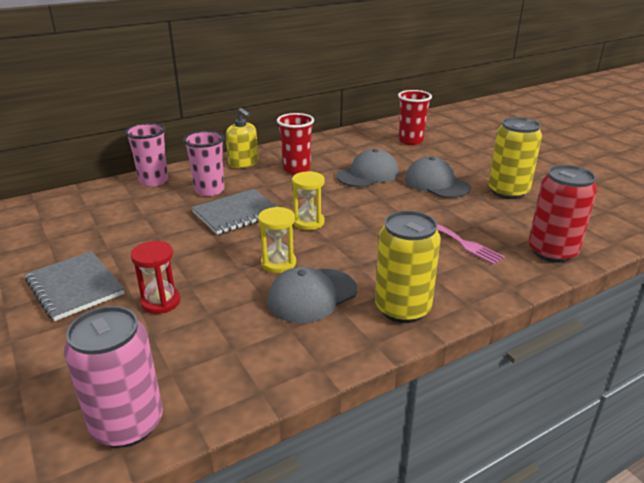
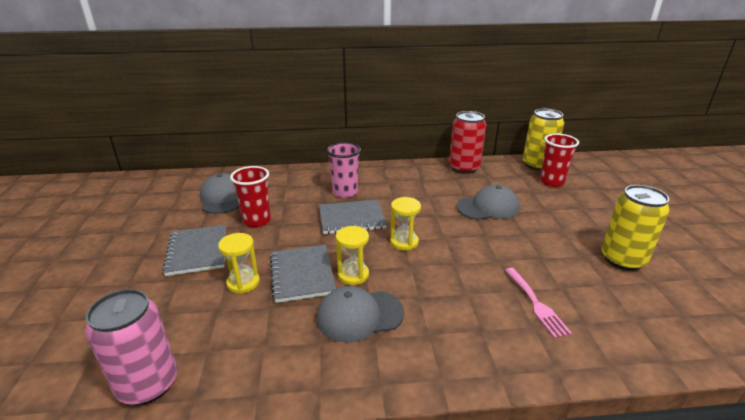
camera: 25 degrees right, 0 degrees up
pink cup [125,123,168,187] -> none
red hourglass [131,241,181,314] -> yellow hourglass [218,233,260,294]
yellow soap dispenser [226,108,258,168] -> none
red cup [277,113,314,174] -> red cup moved to [230,166,271,228]
yellow can [375,211,441,323] -> yellow can moved to [523,109,564,171]
grey cap [405,157,471,198] -> grey cap moved to [200,173,240,214]
red can [529,165,597,263] -> red can moved to [449,111,487,174]
none -> grey notebook [270,245,336,303]

